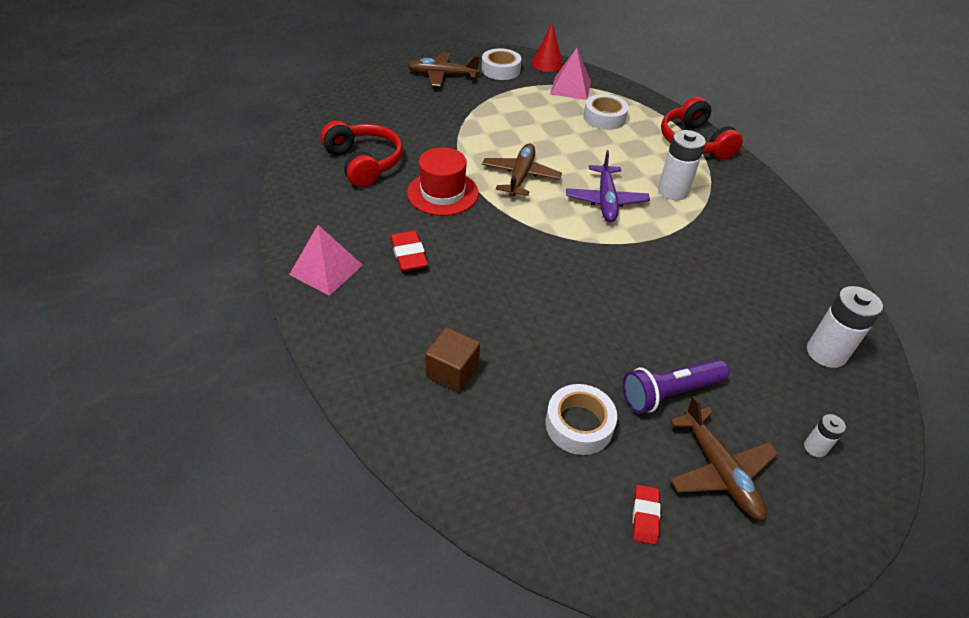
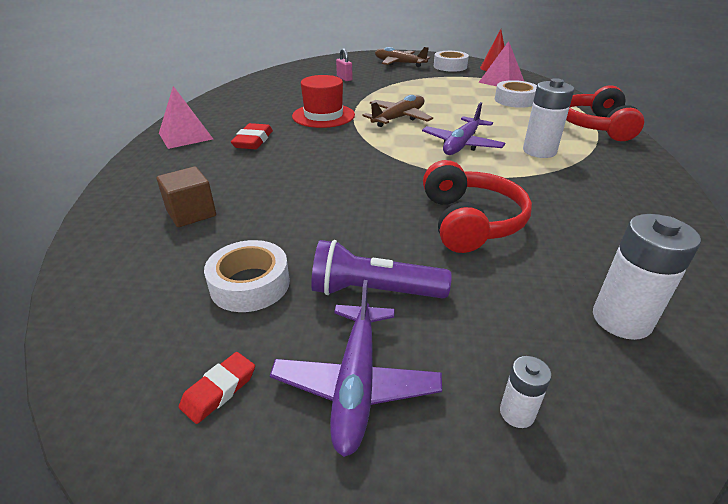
camera: 30 degrees right, 10 degrees down
red headphones [320,121,403,187] -> red headphones moved to [423,160,532,253]
brown plane [669,396,778,520] -> purple plane [270,280,442,457]
none -> pink padlock [336,48,352,81]

